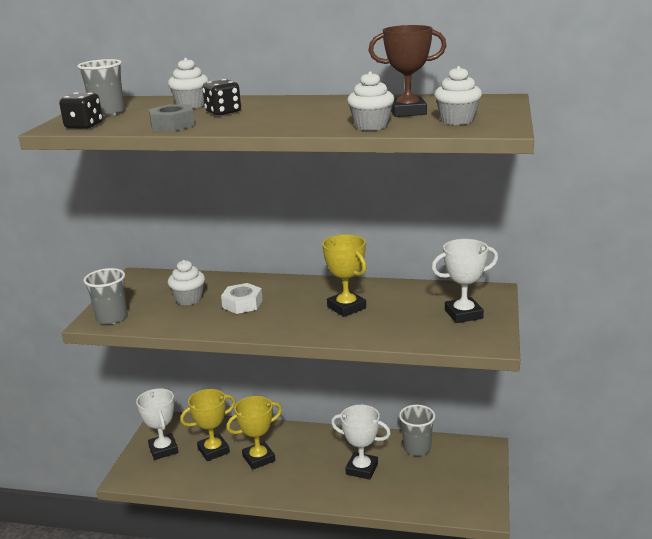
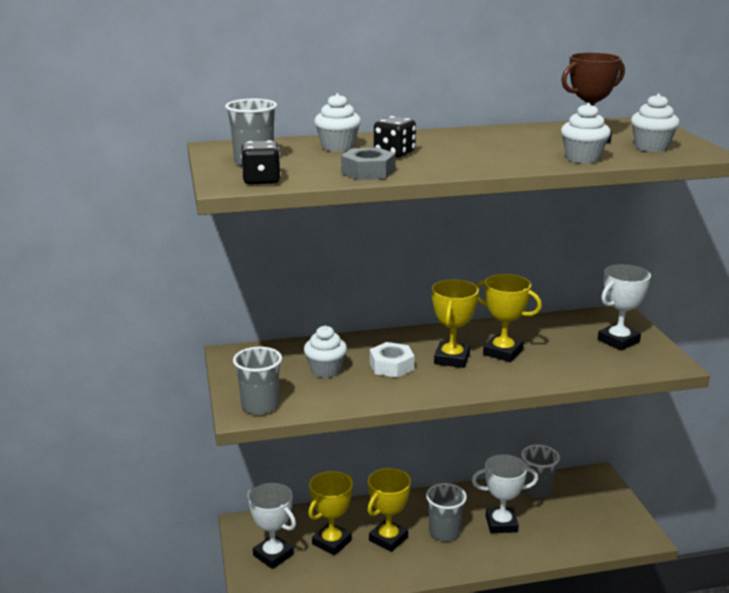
camera: 25 degrees left, 0 degrees up
none -> grey cup [426,483,467,541]
none -> yellow trophy [432,279,479,368]

